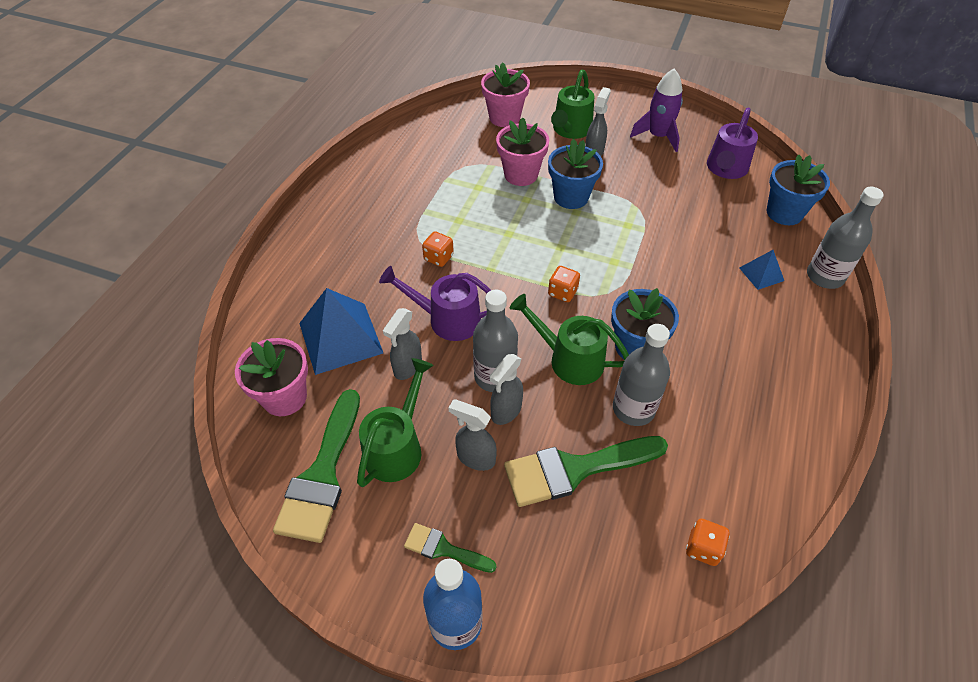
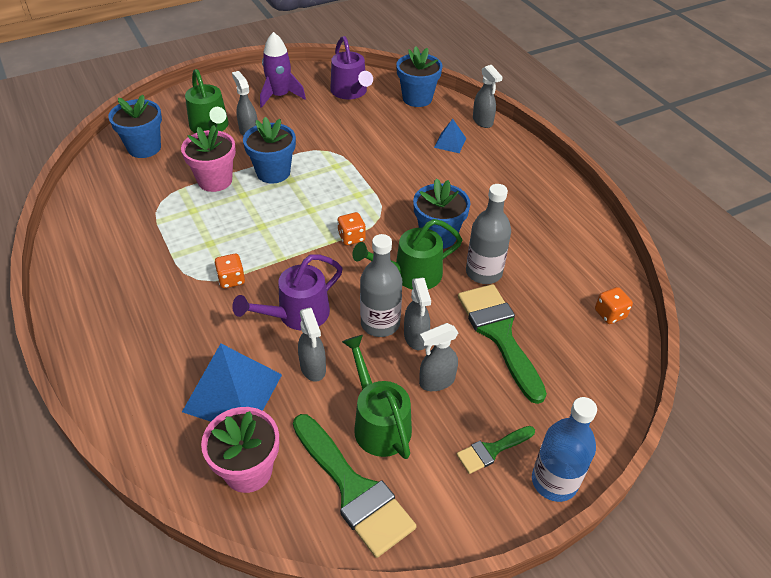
camera: 50 degrees left, 5 degrees down
pink flower pot [481,62,530,127] -> blue flower pot [109,94,162,158]
green brush [504,436,668,507] -> green brush turned 135 degrees clockwise [458,284,547,404]
grey bottle [807,187,884,289] -> grey spray bottle [473,65,502,128]

